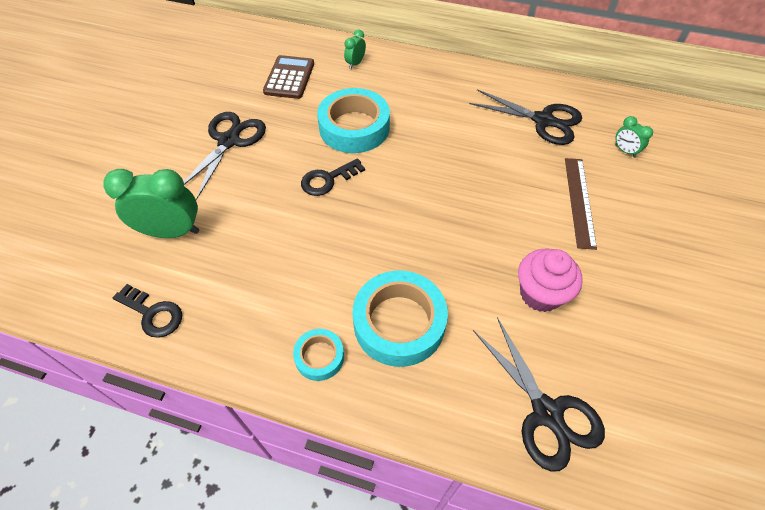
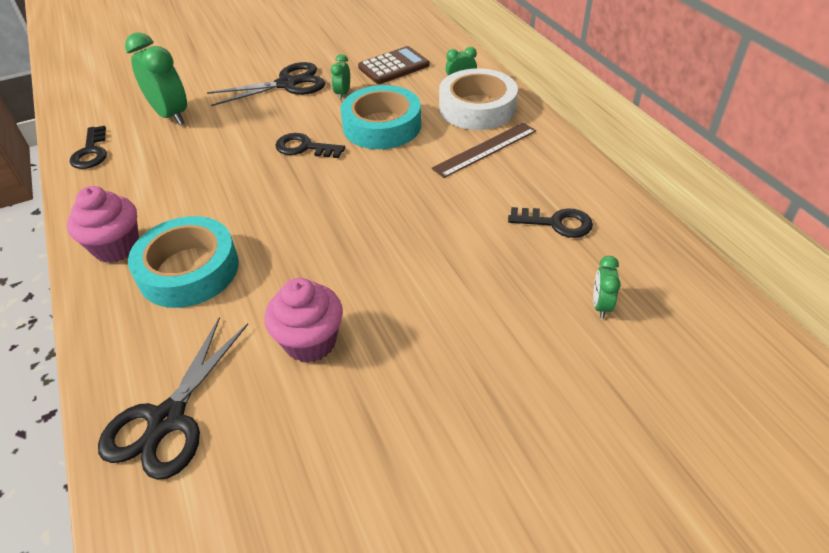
camera: 50 degrees right, 10 degrees down
turquoise tape [293,329,344,381] -> pink cupcake [67,186,139,263]
black scissors [469,89,582,145] -> black key [508,207,593,238]
brown ruler [565,158,597,250] -> brown ruler moved to [432,123,536,178]
none -> green clock [331,54,350,100]
none -> white tape [439,68,518,130]

